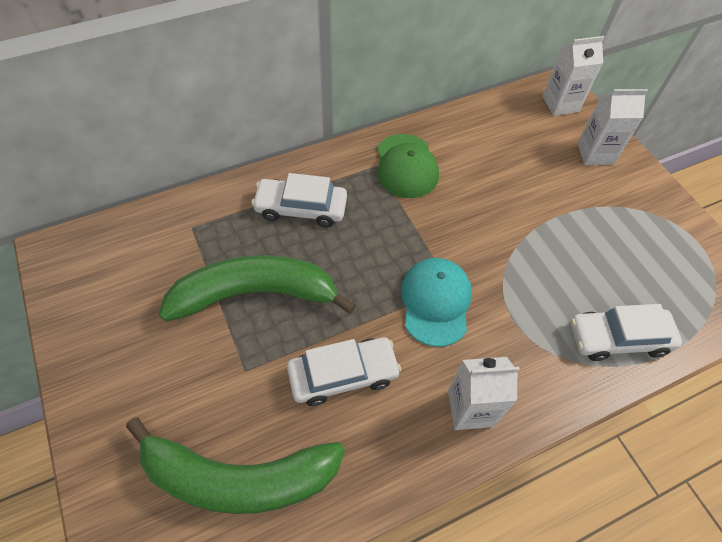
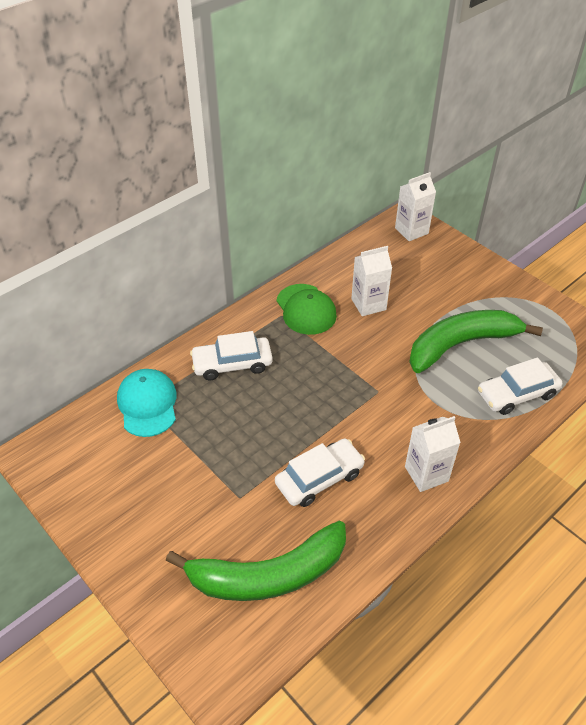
camera: 15 degrees left, 10 degrees down
green banana [159,255,356,321] -> green banana moved to [409,310,543,373]
turquoise cap [401,258,472,347] -> turquoise cap moved to [117,369,177,437]
white carton [577,89,648,165] -> white carton moved to [351,246,392,316]

